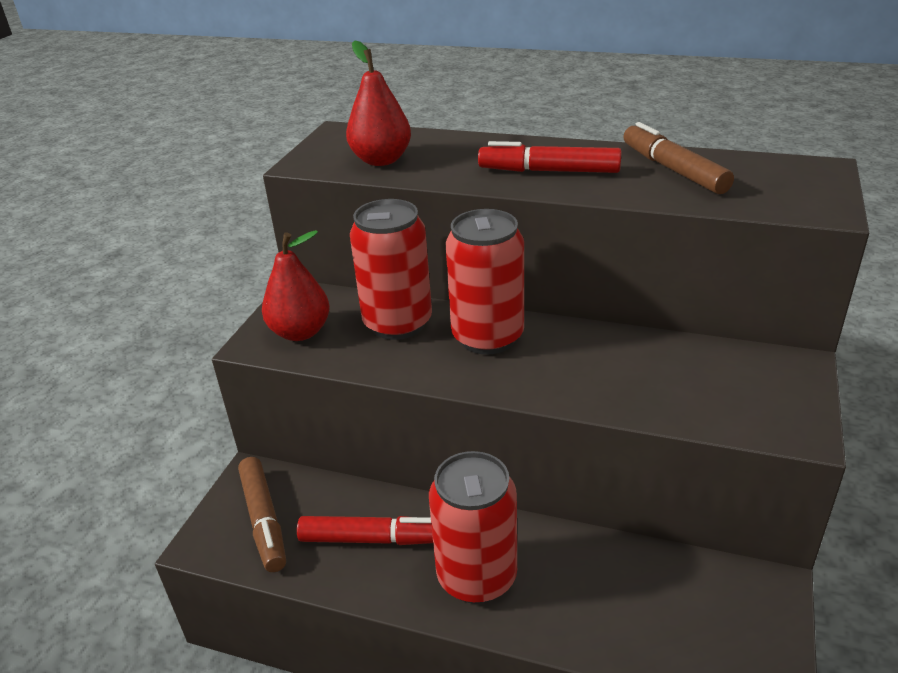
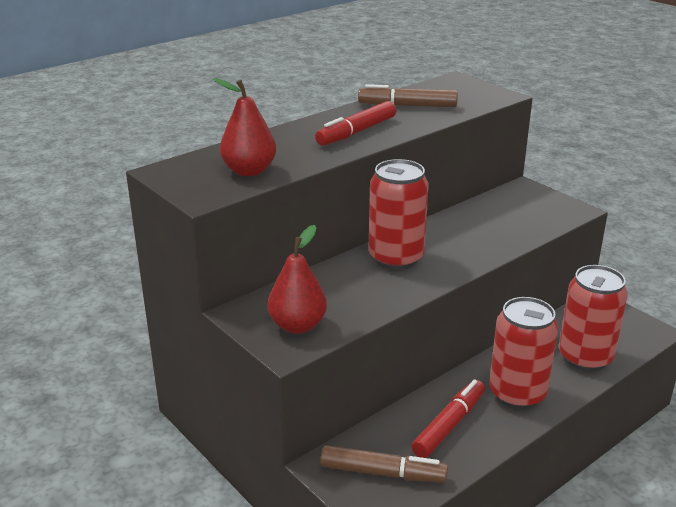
camera: 60 degrees left, 5 degrees down
red can [350,199,432,340] -> red can moved to [559,265,628,371]

